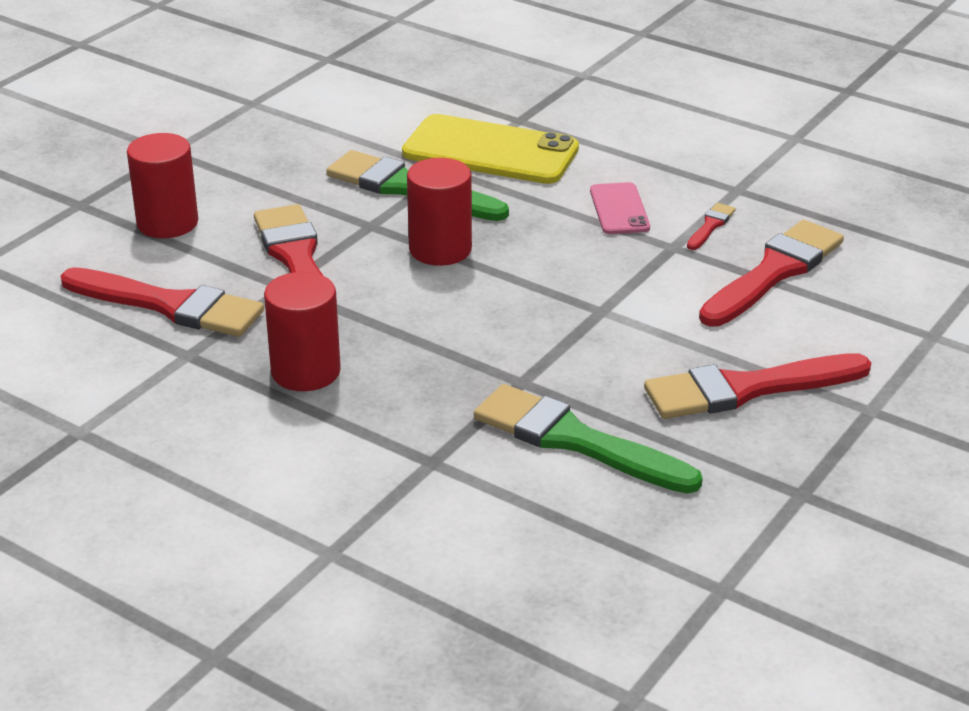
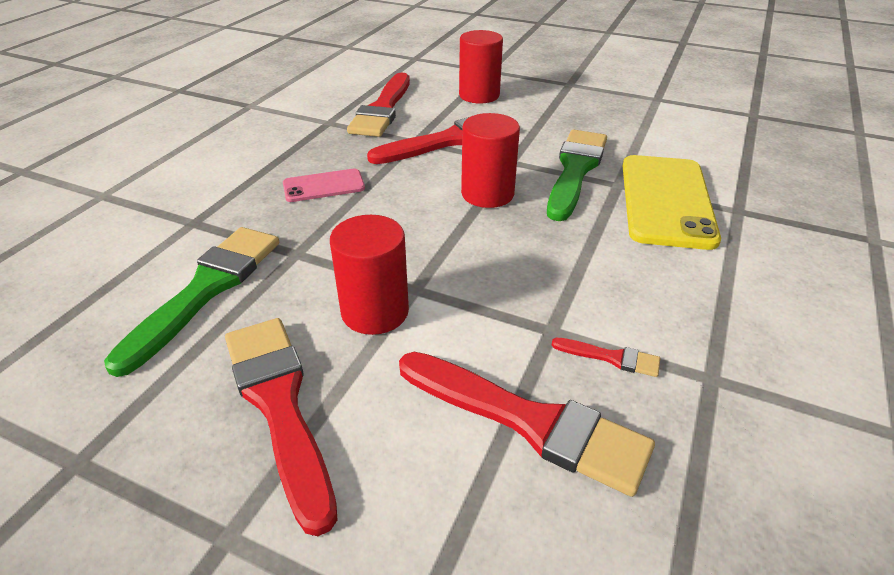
camera: 80 degrees right, 5 degrees up
red cylinder [264,272,341,391] -> red cylinder moved to [330,215,409,335]
pink phone [590,182,650,234] -> pink phone moved to [283,169,365,202]

